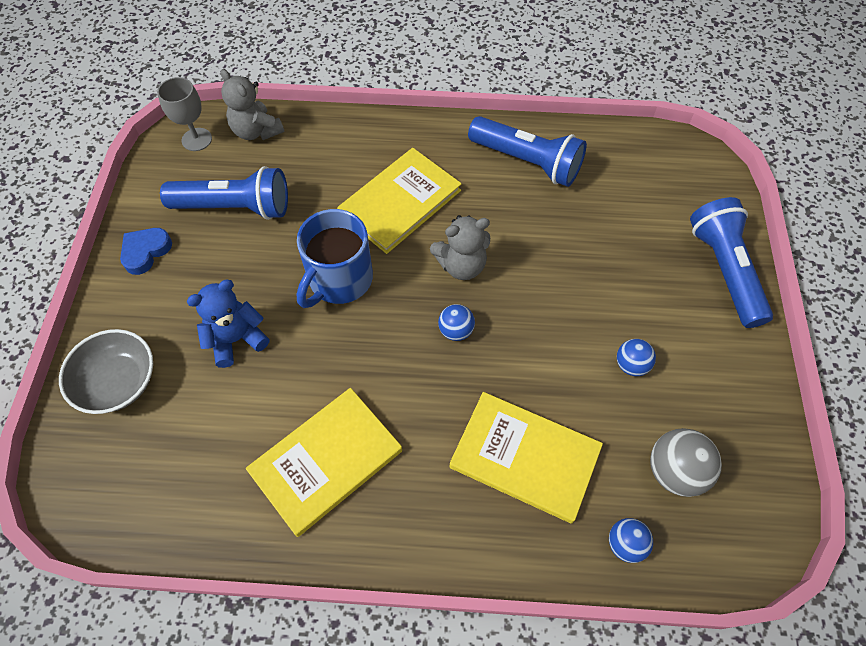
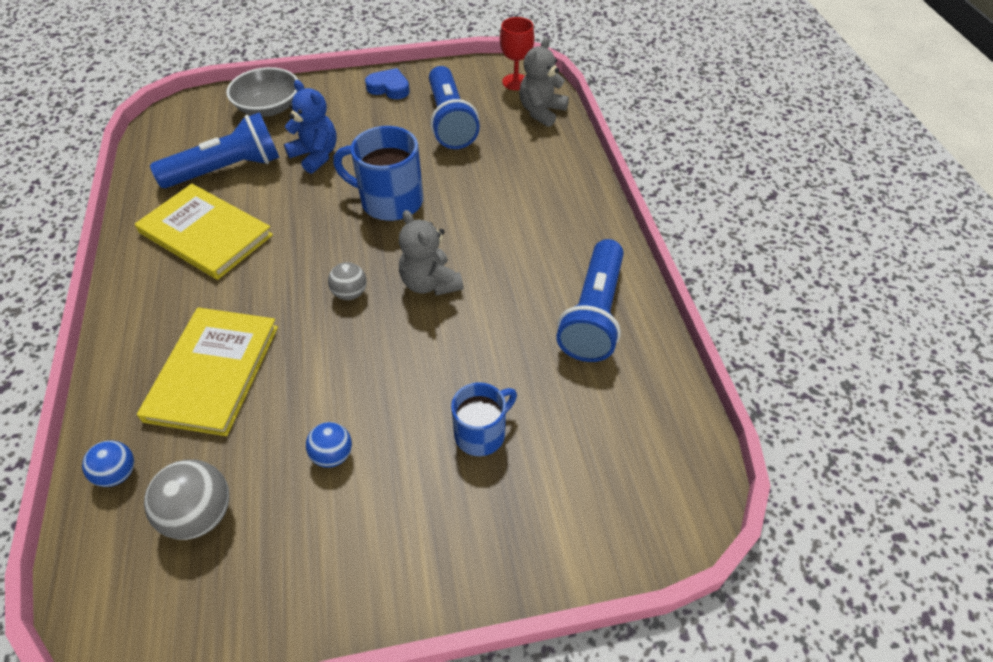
camera: 75 degrees right, 10 degrees down
grey goblet [157,77,212,151] -> red goblet [500,17,535,90]
yellow book [337,148,462,254] -> none
blue ball [438,304,475,341] -> grey ball [328,262,367,300]
blue flashlight [690,197,773,328] -> blue flashlight moved to [150,112,280,188]
none -> blue mug [451,382,517,456]

